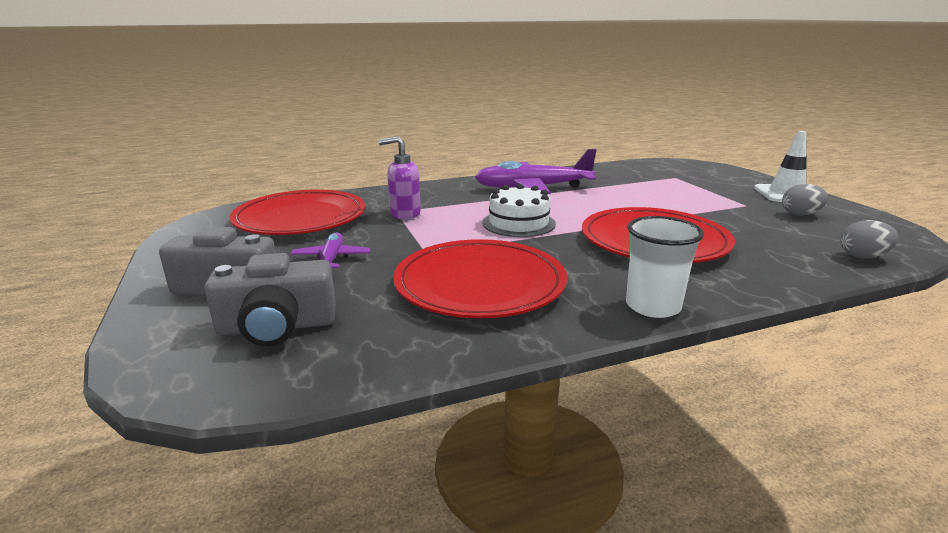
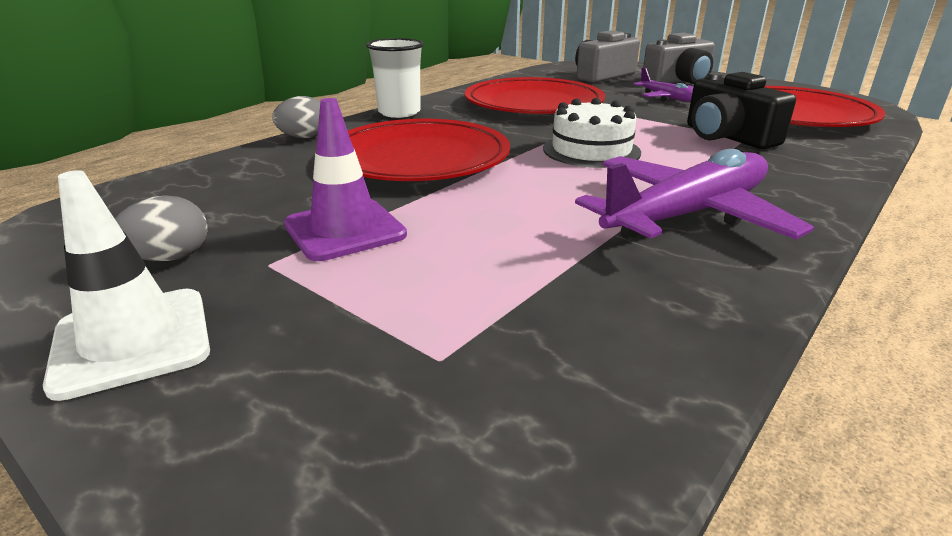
camera: 150 degrees right, 5 degrees up
purple soap dispenser [378,136,421,220] -> black camera [687,72,796,149]
grey egg [840,220,898,258] -> grey egg moved to [272,96,320,138]
none -> purple traffic cone [284,98,407,261]

